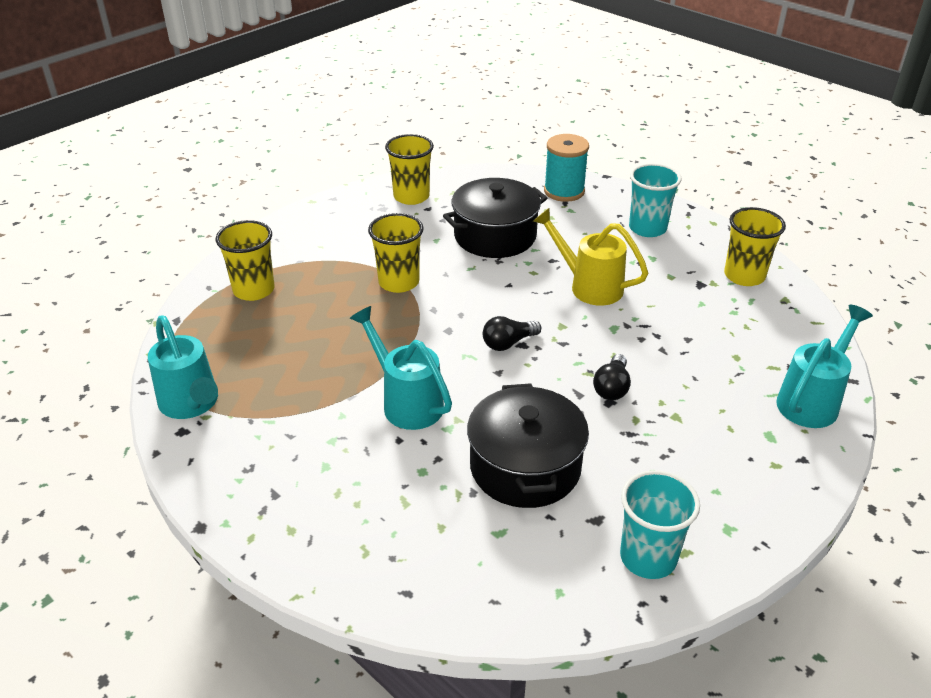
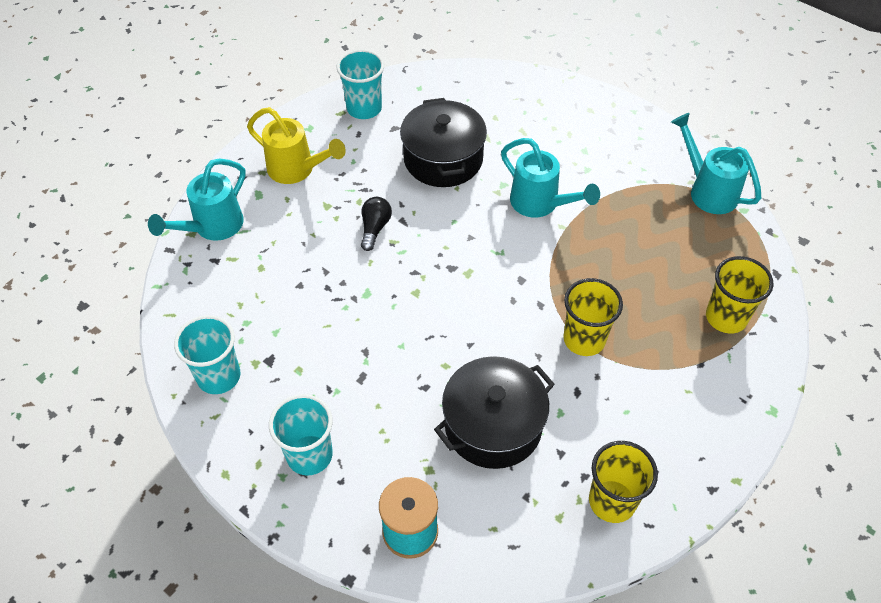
camera: 175 degrees right, 15 degrees up
black light bulb [483,316,541,351] -> none
yellow watering can [533,208,648,306] -> yellow watering can moved to [247,107,346,184]
yellow cup [724,207,786,286] -> turquoise cup [174,315,240,394]

